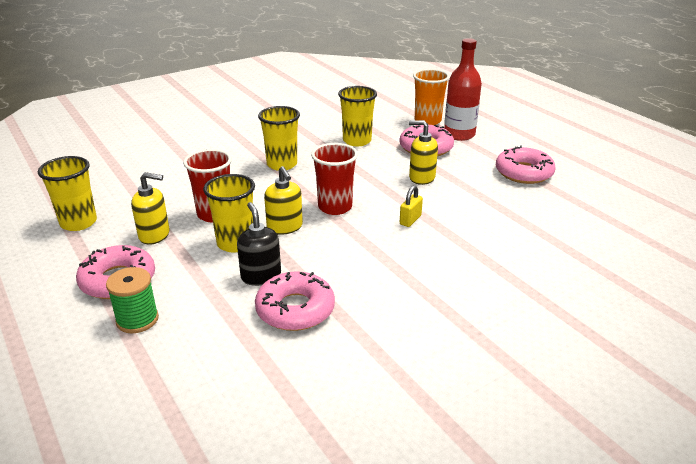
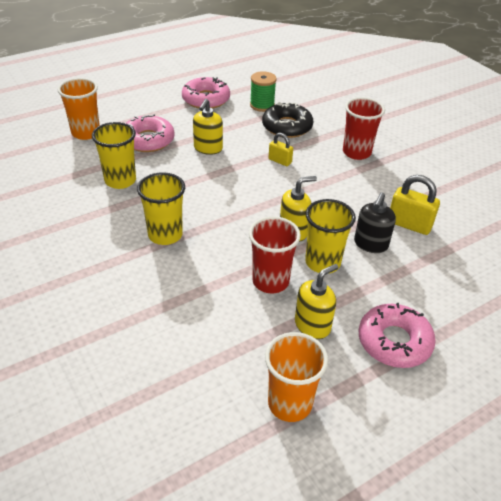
camera: 90 degrees left, 10 degrees up
yellow cup [38,156,97,231] -> orange cup [265,332,328,422]
green spool [106,267,159,333] -> green spool moved to [250,71,277,112]
yellow soap dispenser [131,172,169,245] -> yellow soap dispenser turned 45 degrees clockwise [295,264,338,339]
black soap dispenser [237,202,281,286] -> black soap dispenser turned 45 degrees counterclockwise [354,193,396,253]
pink donut [255,271,335,331] -> yellow padlock [390,175,440,235]
red cup [311,143,358,215] -> red cup moved to [343,97,385,160]
red bottle [444,38,482,141] -> none
none -> black donut [262,102,313,138]

